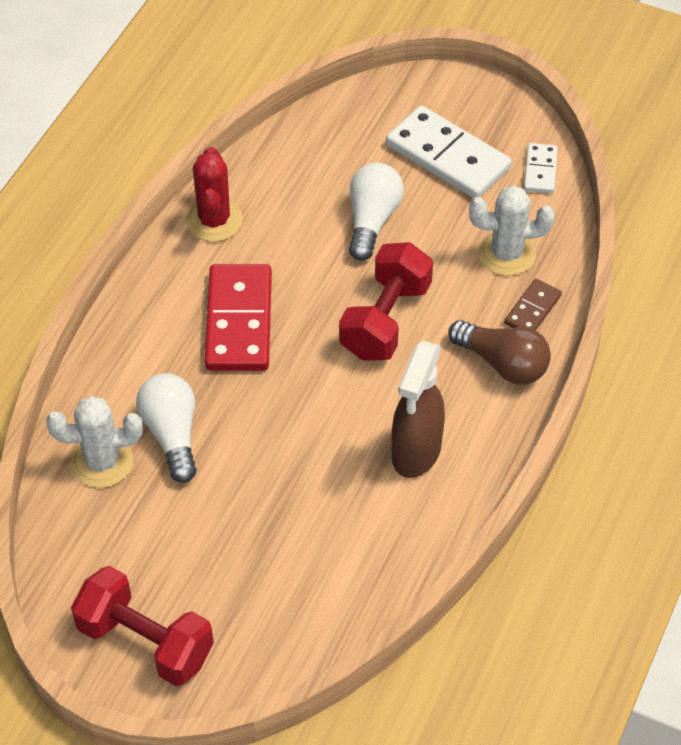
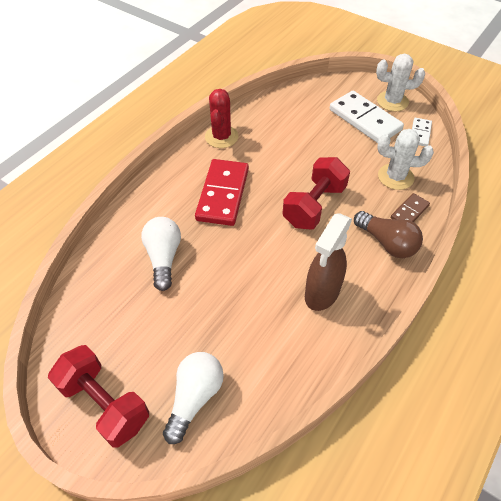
camera: 10 degrees right, 0 degrees up
white cactus [46,396,143,488] -> white cactus moved to [376,54,425,111]
white light bulb [349,163,404,261] -> white light bulb moved to [163,352,224,444]

